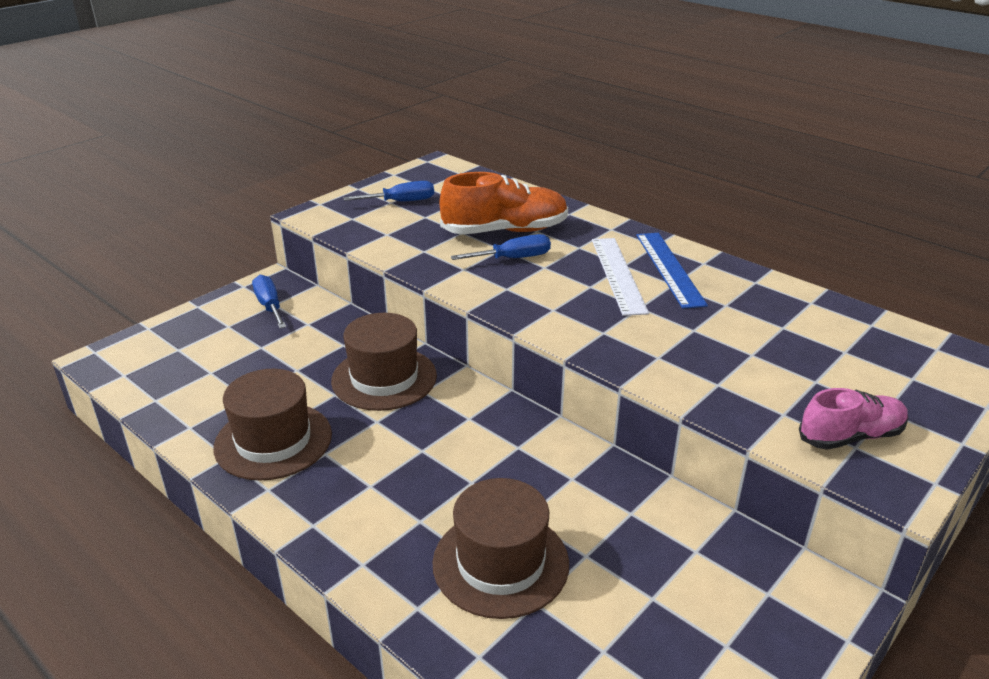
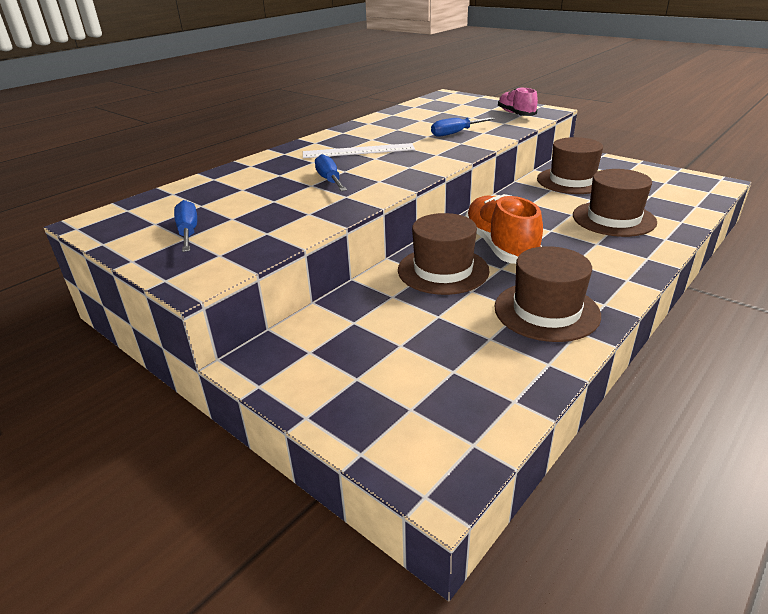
camera: 90 degrees left, 0 degrees up
blue screwdriver [252,275,286,328] -> blue screwdriver moved to [431,117,495,137]
orange shoe [440,172,568,235] -> orange shoe moved to [465,194,543,264]
blue ruler [636,233,708,309] -> none
none -> brown hat [537,137,603,194]

